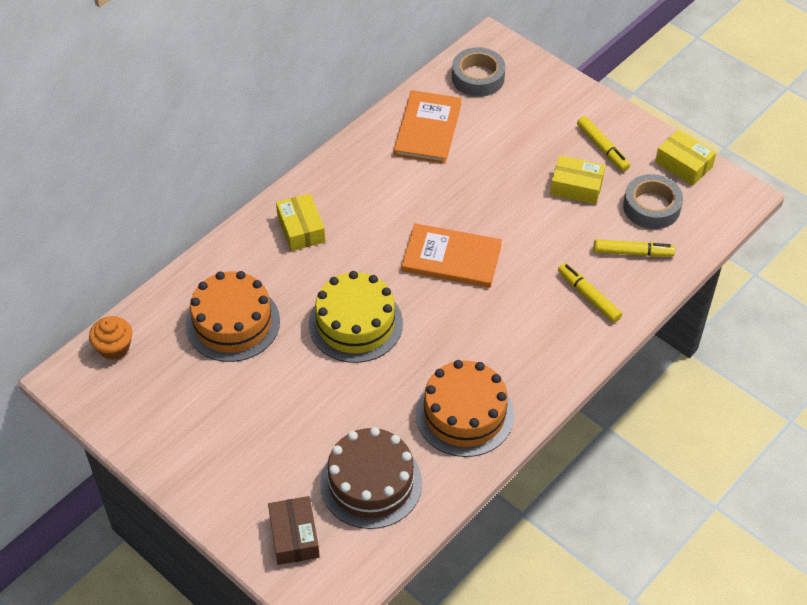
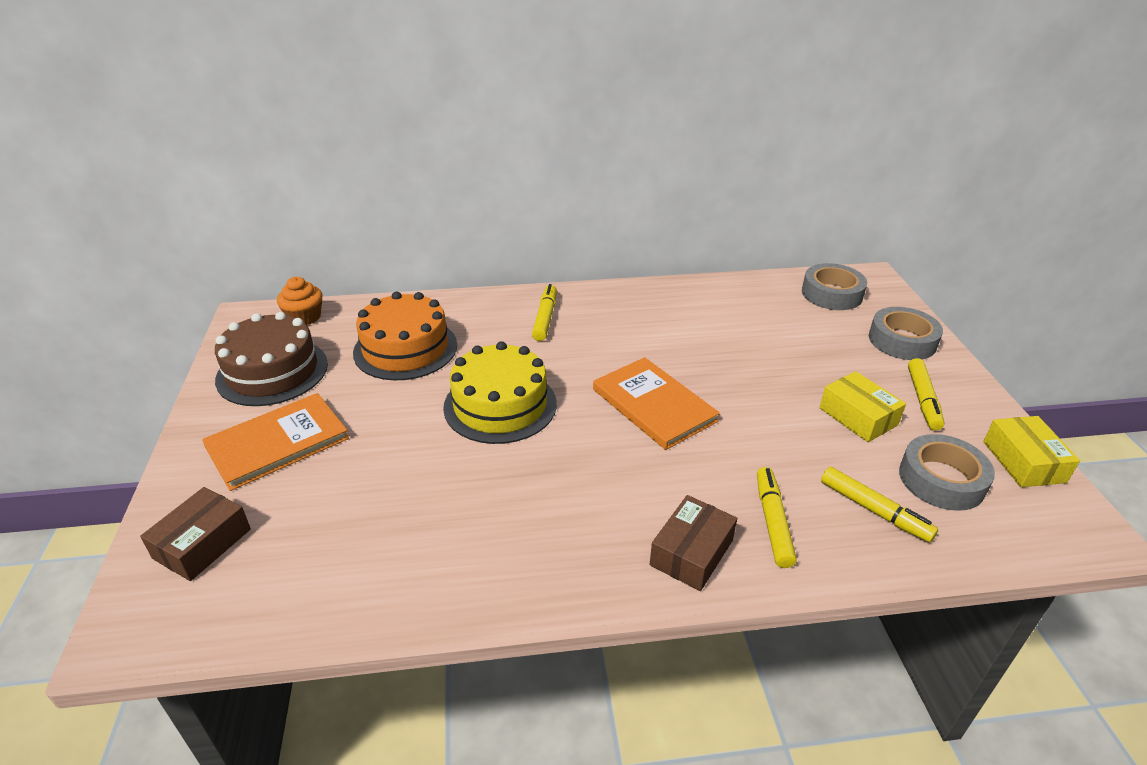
camera: 40 degrees right, 15 degrees down
yellow box [276,193,326,251] -> yellow marker [532,284,557,341]
brown cake [320,427,422,529] -> brown cake moved to [215,312,328,406]
orange book [394,90,462,164] -> orange book moved to [202,393,349,491]
orange cake [416,360,514,457] -> none
none -> brown box [650,495,737,591]
none -> grey tape [869,307,943,360]

